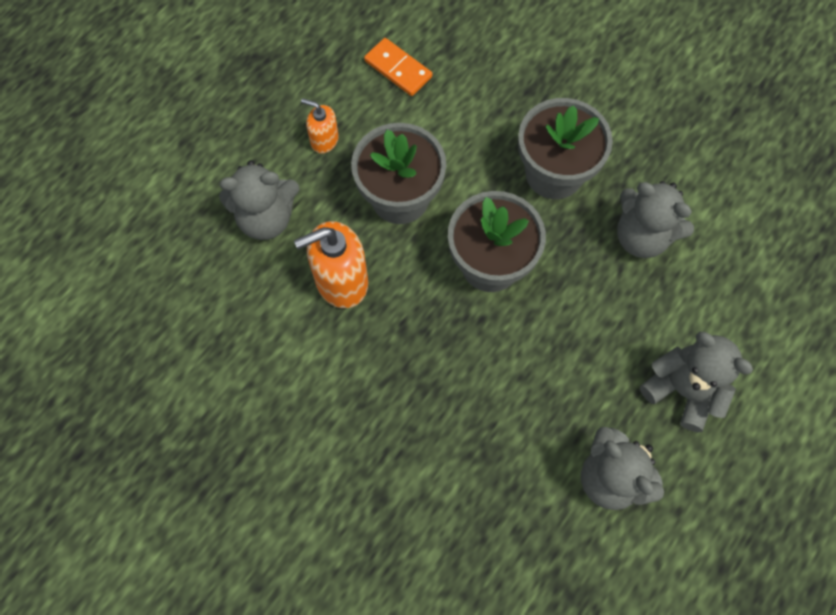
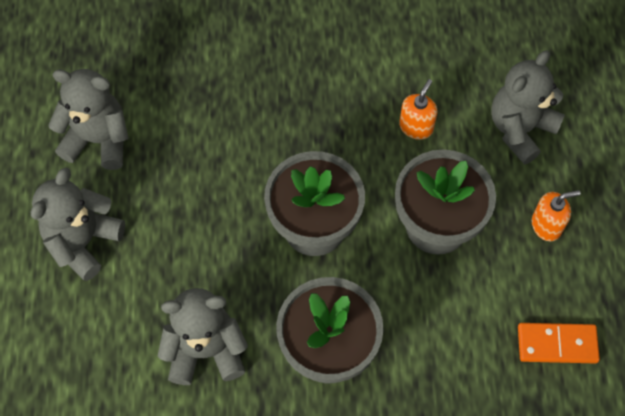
camera: 140 degrees right, 5 degrees down
orange soap dispenser [294,221,368,308] -> orange soap dispenser [399,79,437,140], size x0.55
grey teddy bear [640,332,753,433] -> grey teddy bear turned 120 degrees clockwise [31,168,125,281]

